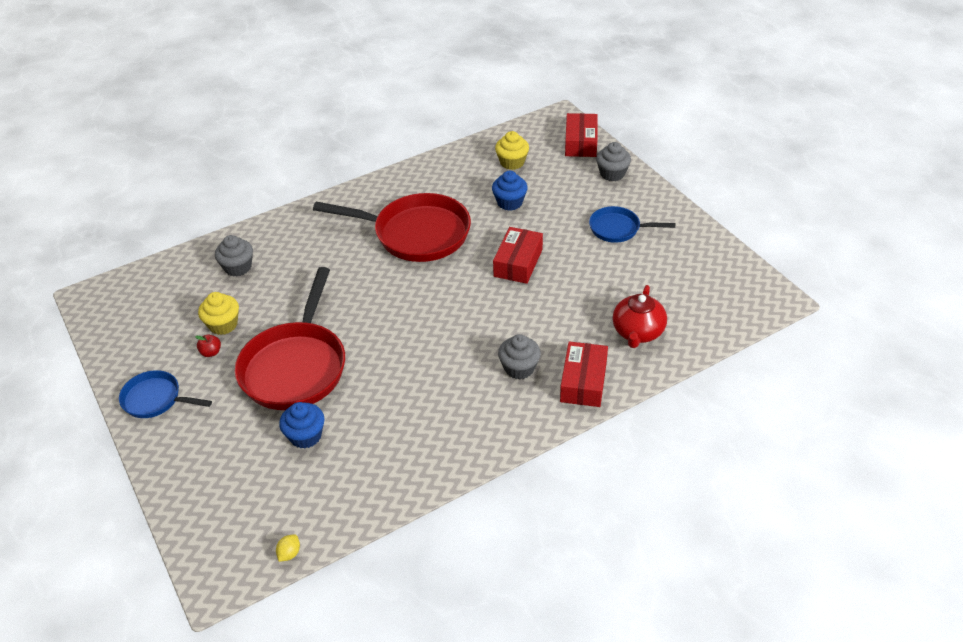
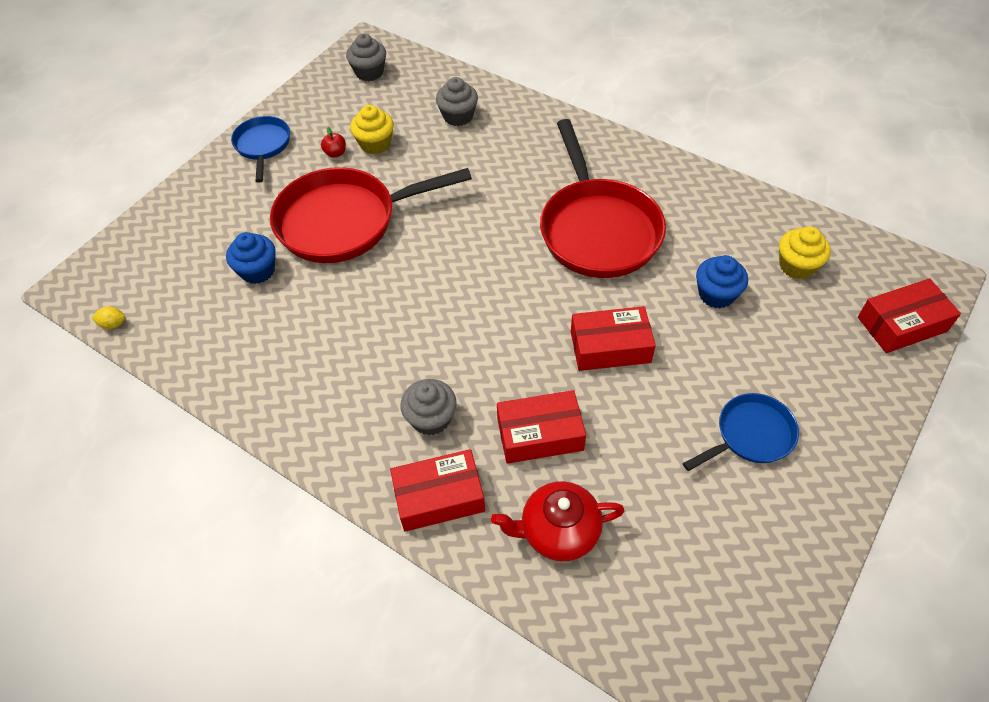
camera: 65 degrees right, 10 degrees up
blue pan [589,206,675,243] -> blue pan turned 75 degrees clockwise [683,393,799,471]
grey cupcake [596,142,631,181] -> grey cupcake moved to [346,34,386,81]
none -> red box [497,390,586,464]

